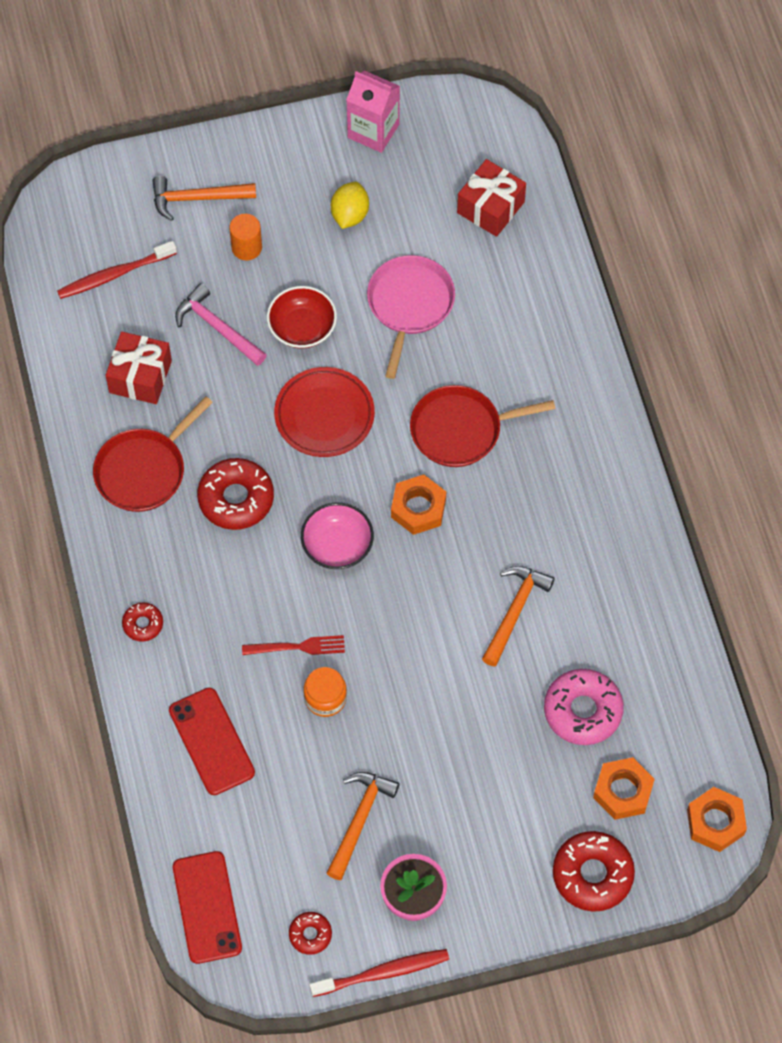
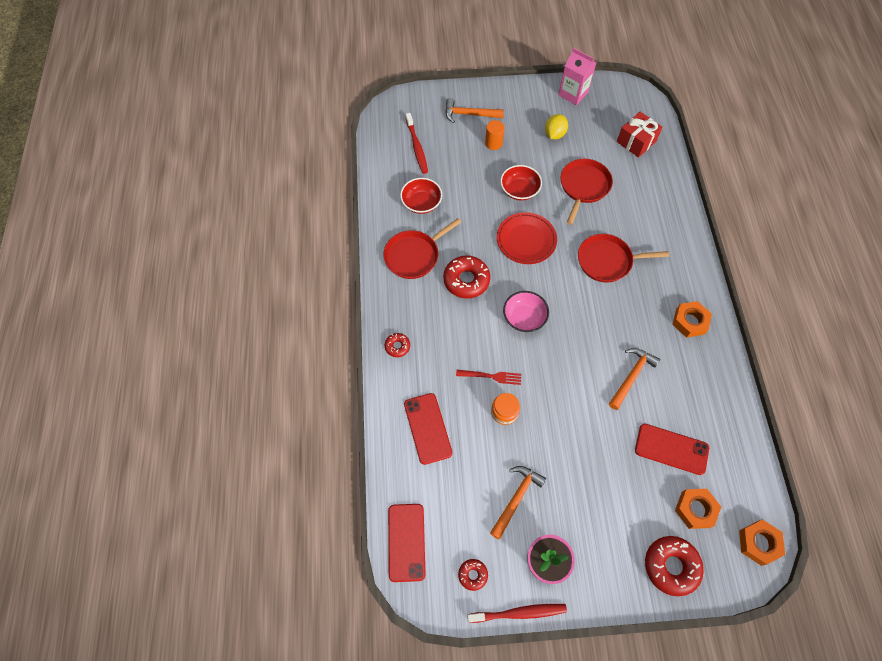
camera: 10 degrees right, 0 degrees up
red toothbrush [57,241,177,299] -> red toothbrush turned 90 degrees counterclockwise [406,113,428,174]
red gift [105,332,172,404] -> red bowl [400,178,442,214]
pink hammer [175,283,267,366] -> none
pink pan [367,255,455,379] -> red pan [560,159,613,225]
orange nut [391,474,446,535] -> orange nut moved to [672,301,712,338]
pink donut [544,669,624,745] -> red phone [635,424,709,475]

